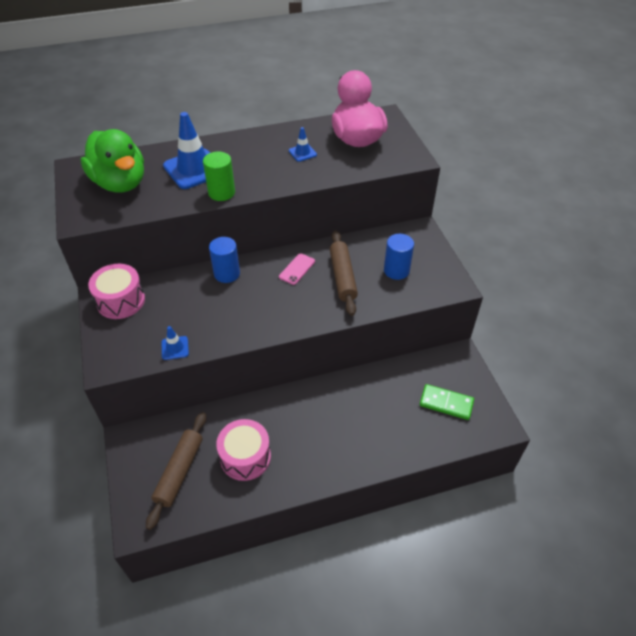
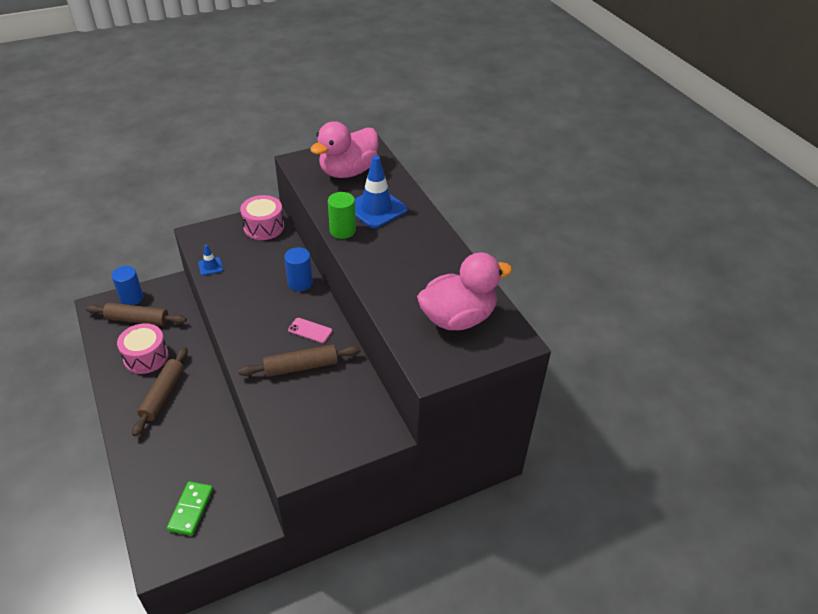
camera: 80 degrees right, 5 degrees down
green duck [81,129,144,192] -> pink duck [310,121,379,178]
blue traffic cone [289,127,317,162] -> none
blue cylinder [384,234,414,280] -> blue cylinder moved to [111,266,143,305]
none -> brown rolling pin [132,347,188,437]

